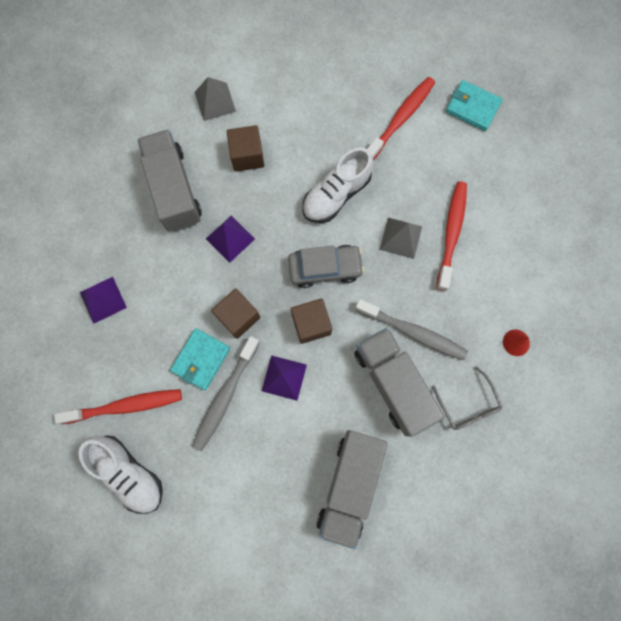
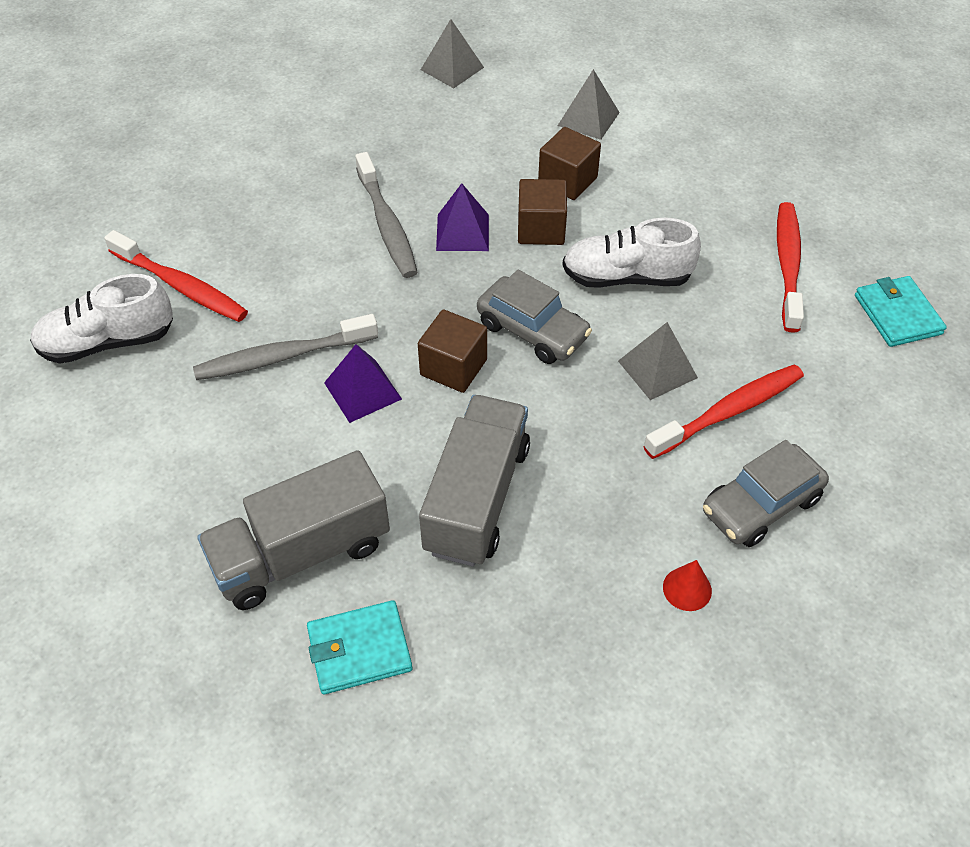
camera: 45 degrees right, 25 degrees down
white shoe [78,436,163,514] -> white shoe turned 75 degrees clockwise [30,274,173,364]
purple pyramid [80,277,127,324] -> none
grey truck [137,129,202,232] -> none
turquoise wallet [170,328,230,390] -> turquoise wallet moved to [307,600,413,694]
brown cube [211,289,260,339] -> brown cube moved to [518,179,567,245]
grey toothbrush [355,299,468,360] -> grey toothbrush moved to [355,152,418,278]
red toothbrush [367,77,435,160] -> red toothbrush turned 75 degrees counterclockwise [777,202,804,333]
grey glasses [432,366,503,430] -> none
none -> grey pyramid [421,19,484,88]
none -> grey car [703,440,829,547]

